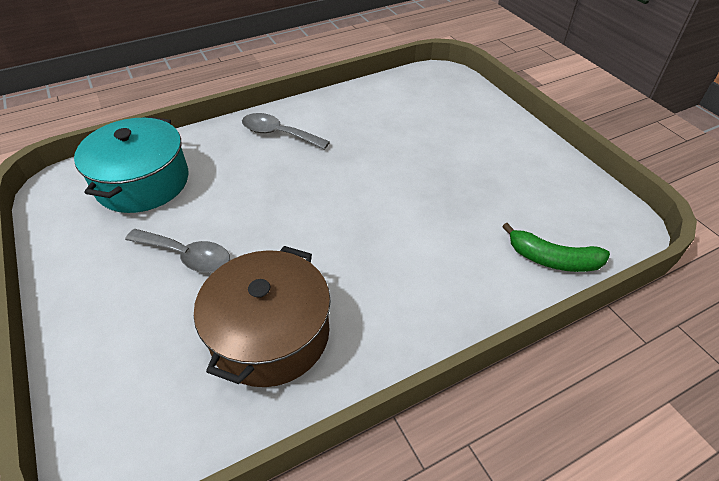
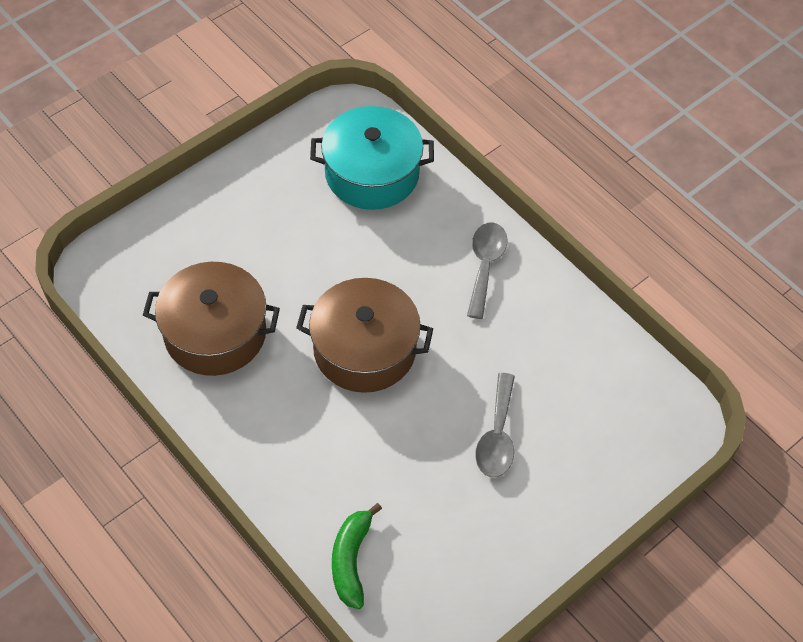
camera: 75 degrees right, 10 degrees up
grey spoon [125,229,230,273] -> grey spoon moved to [475,373,515,477]
none -> brown pot [296,278,433,393]

